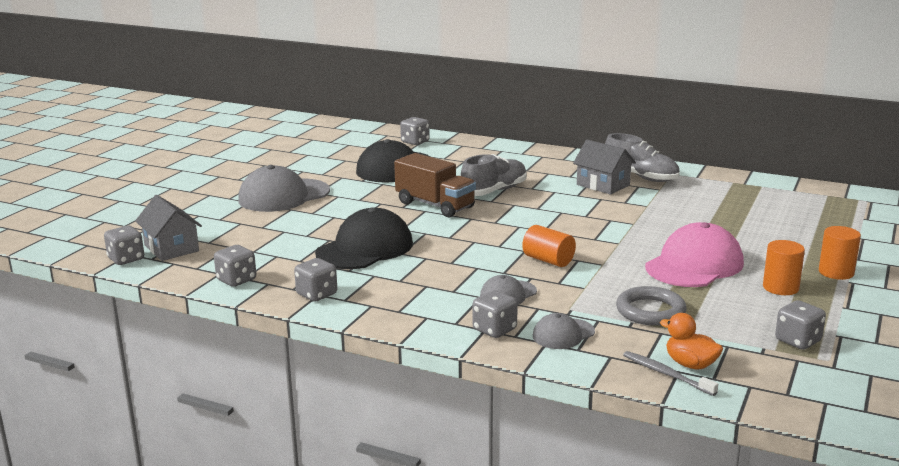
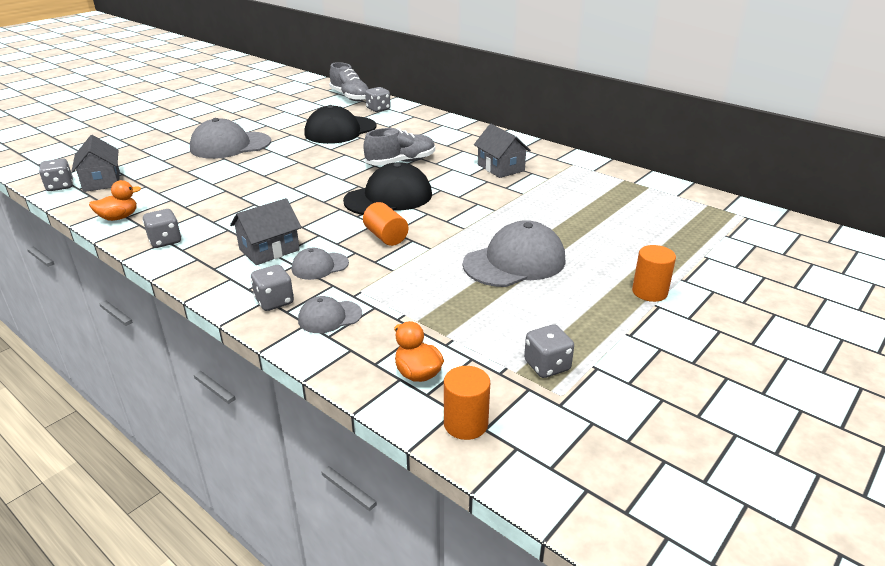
camera: 15 degrees right, 10 degrees up
grey dice [214,245,256,287] -> orange duck [89,180,141,221]
black cap [315,207,413,269] -> black cap moved to [343,162,432,215]
brown truck [394,153,476,217] -> none
grey shoe [605,133,680,182] -> grey shoe moved to [329,62,369,101]
grey ring [616,286,687,326] -> none
grey toothbrush [623,351,718,396] -> none
pink cap [645,222,744,287] -> grey cap [463,220,566,287]
orange cylinder [763,240,805,295] -> orange cylinder moved to [444,366,490,440]
none -> grey house [230,198,301,265]

